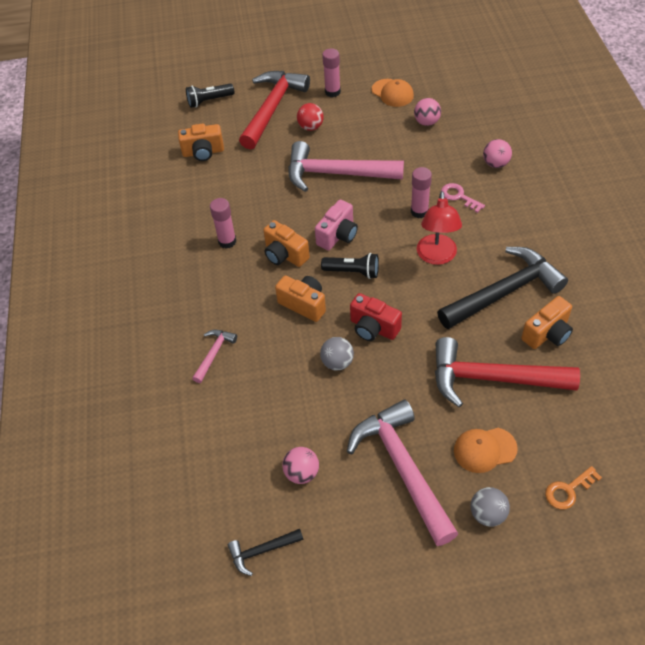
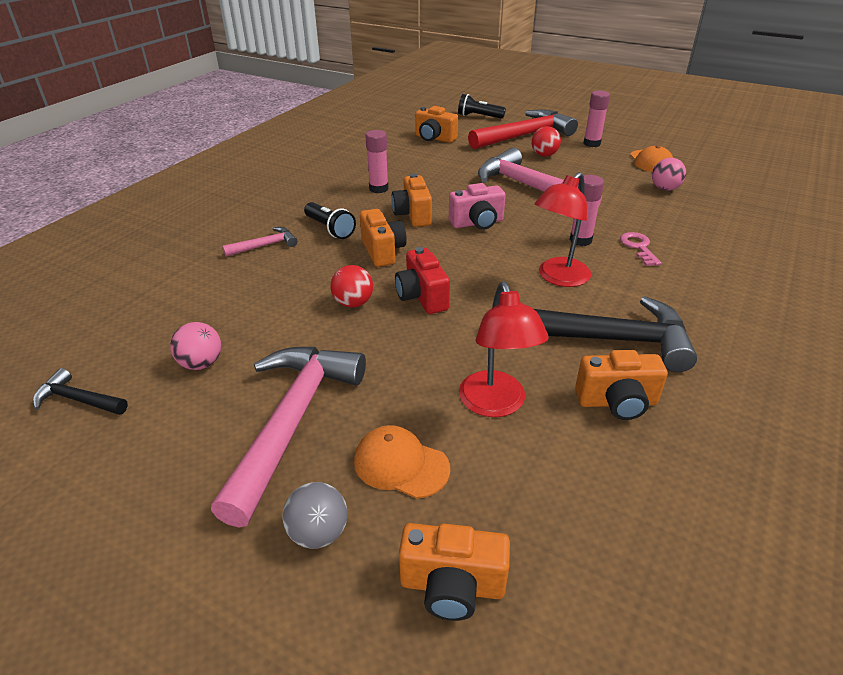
camera: 35 degrees right, 15 degrees down
grey ball [320,337,354,371] -> red ball [330,265,373,308]
black flashlight [321,253,379,279] -> black flashlight moved to [304,202,356,239]
red hammer [435,337,580,408] -> red lamp [459,282,549,417]
pink ball [483,139,512,168] -> none
orange key [545,466,602,509] -> orange camera [399,523,510,621]

